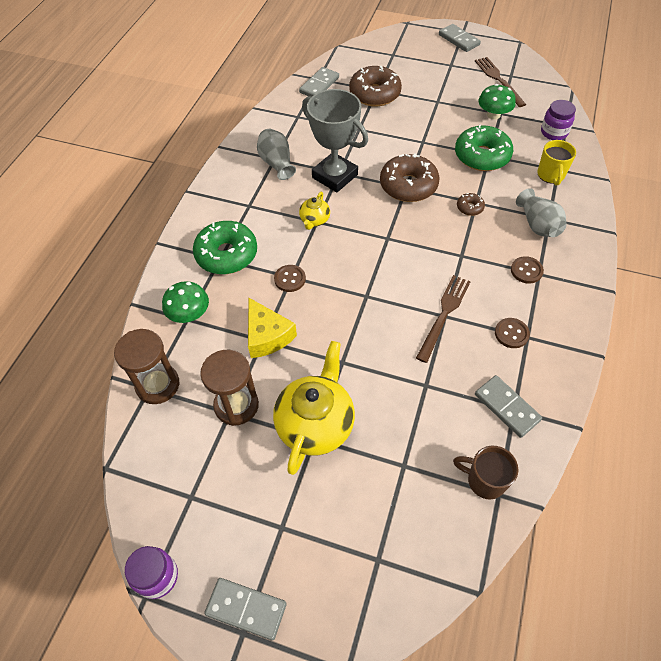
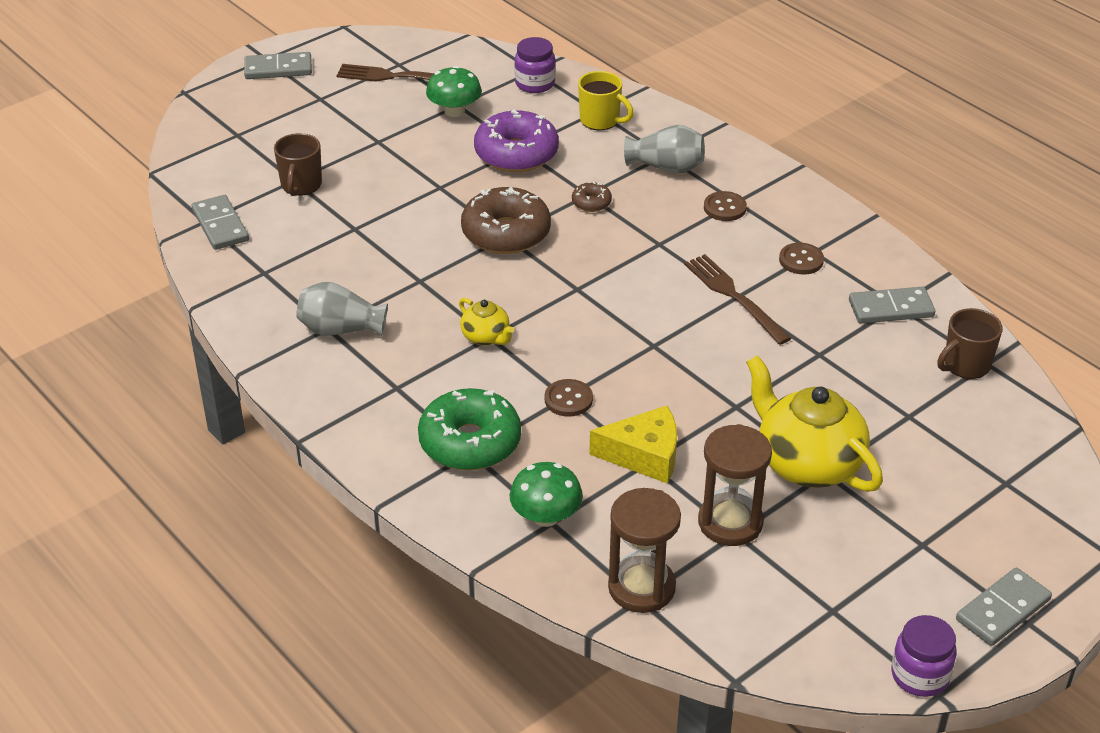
camera: 60 degrees left, 15 degrees down
grey trophy [302,89,368,192] -> none
brown donut [349,66,402,107] -> brown mug [274,133,322,196]
green donut [455,124,513,171] -> purple donut [474,110,559,172]

